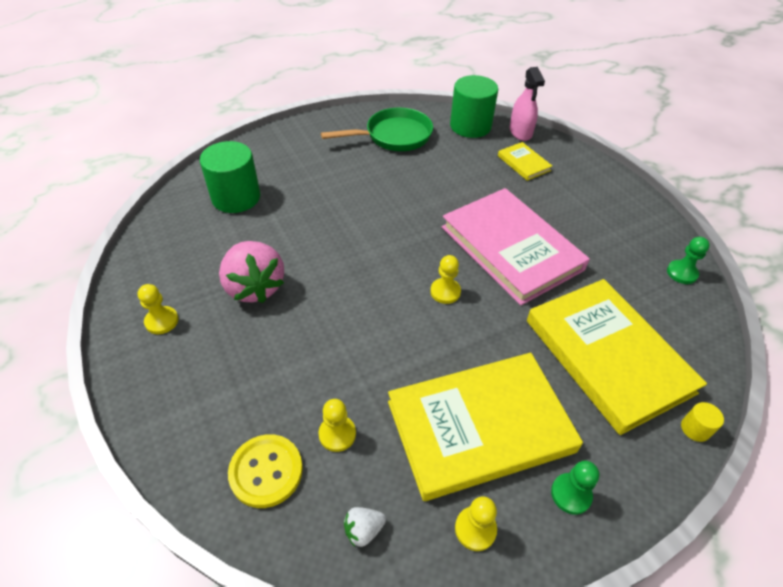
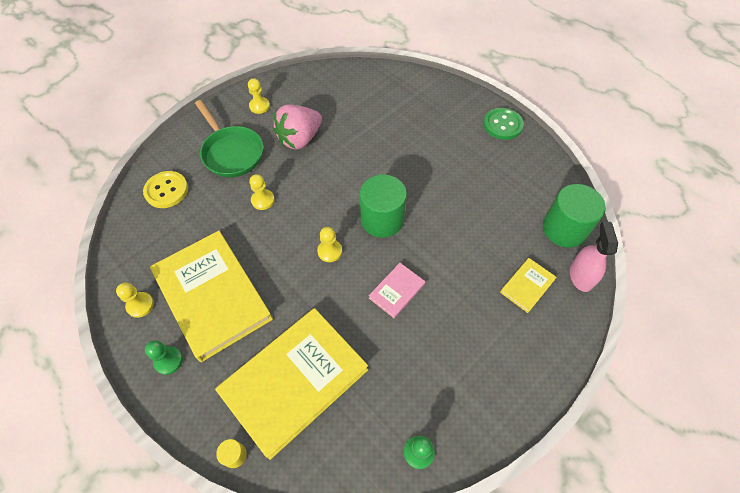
camera: 75 degrees right, 10 degrees up
green cylinder [200,141,260,213] -> green cylinder moved to [360,175,407,238]
yellow pawn [318,399,356,452] -> yellow pawn moved to [250,174,275,210]
green pan [321,108,433,151] -> green pan moved to [195,100,263,177]
white strawberry [344,507,386,547] -> none
pink book [442,188,590,305] -> pink book [369,263,425,318], size x0.44
pink spray bottle [509,67,545,141] -> pink spray bottle turned 120 degrees clockwise [570,221,618,292]
none -> green button [483,108,524,140]

